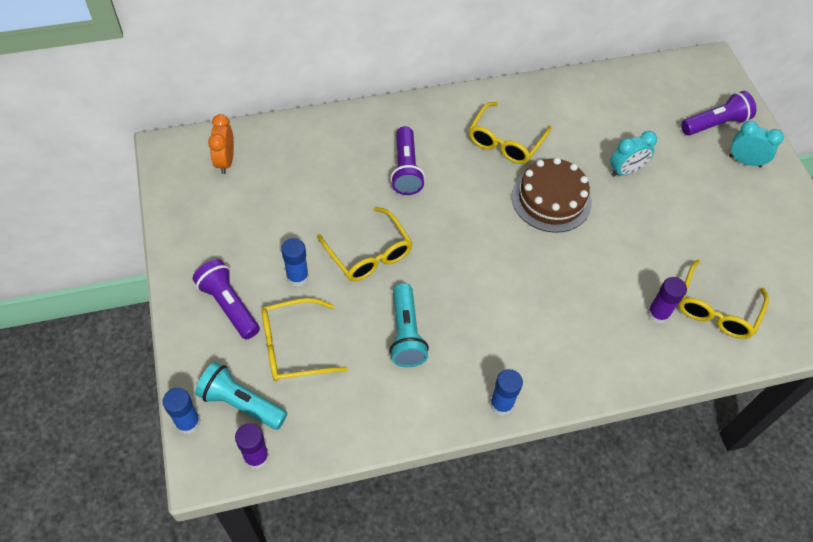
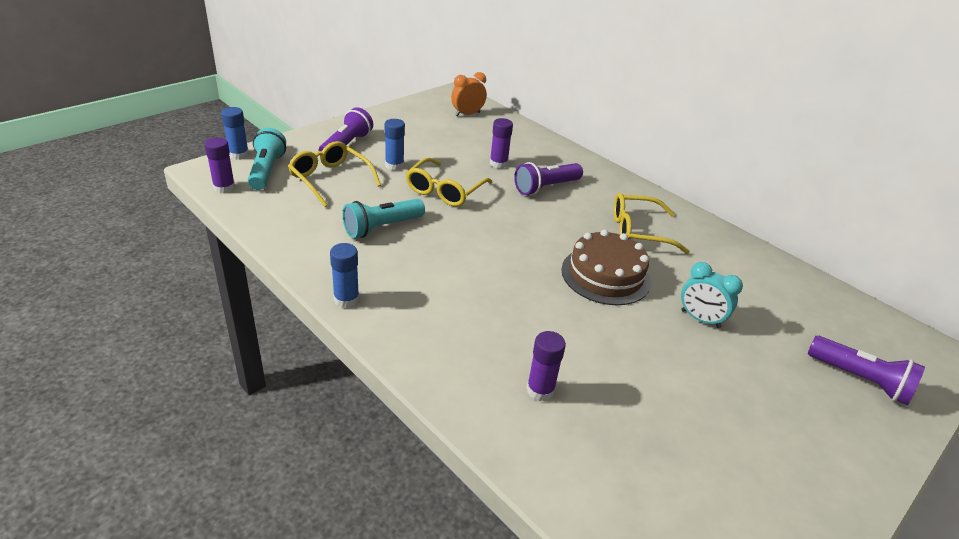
camera: 60 degrees right, 20 degrees down
yellow glasses [678,259,769,339] -> none
turquoise clock [729,121,784,167] -> none
none -> purple glue stick [490,118,513,169]

